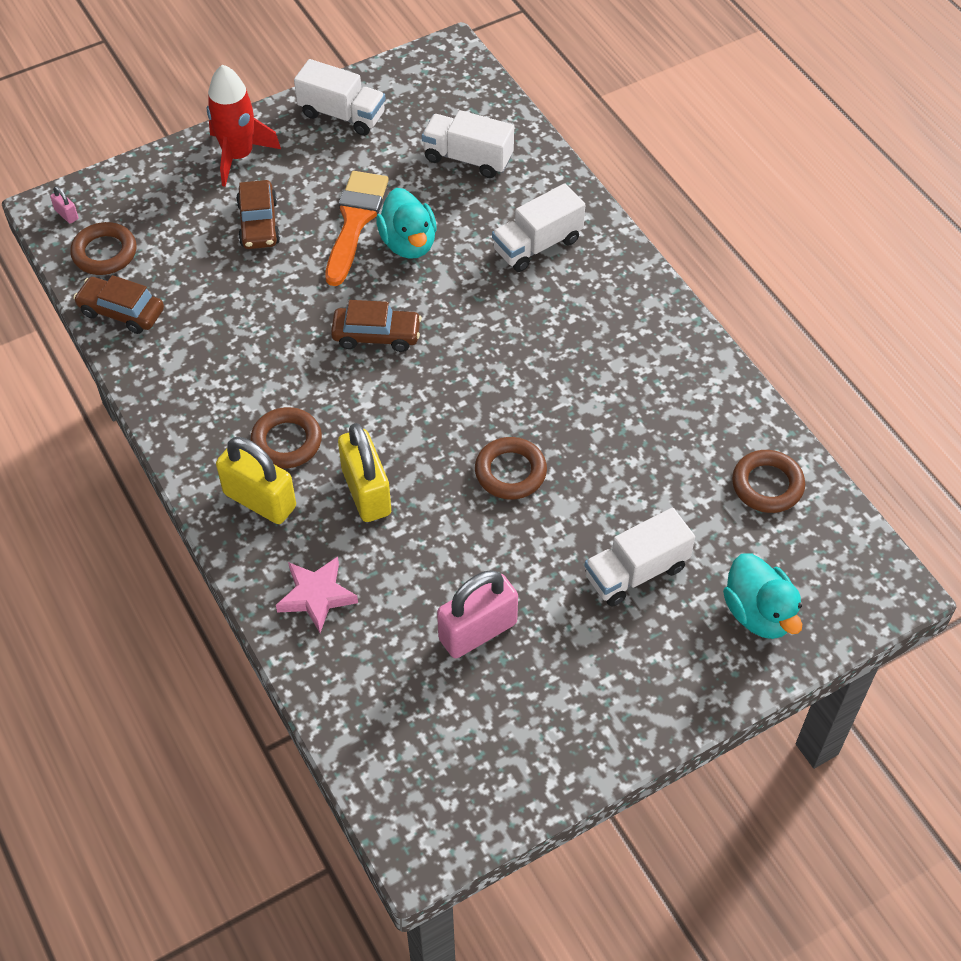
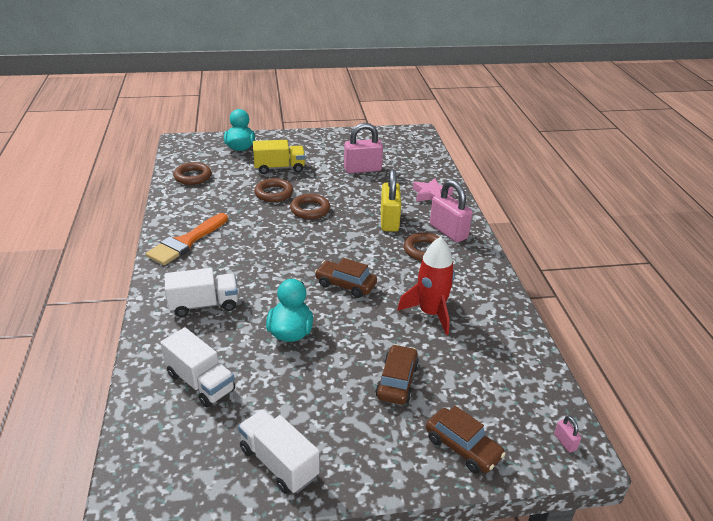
camera: 160 degrees left, 20 degrees down
brown ring [70,222,136,275] -> brown ring moved to [254,178,293,202]
brown car [73,275,164,334] -> brown car moved to [426,406,506,474]
red rocket [207,64,281,187] -> red rocket moved to [397,237,455,335]
yellow padlock [216,437,296,524] -> pink padlock [430,180,473,243]
orange brush [325,171,389,286] -> orange brush moved to [145,213,228,265]
white truck [585,508,695,607] -> yellow truck [253,140,305,174]

